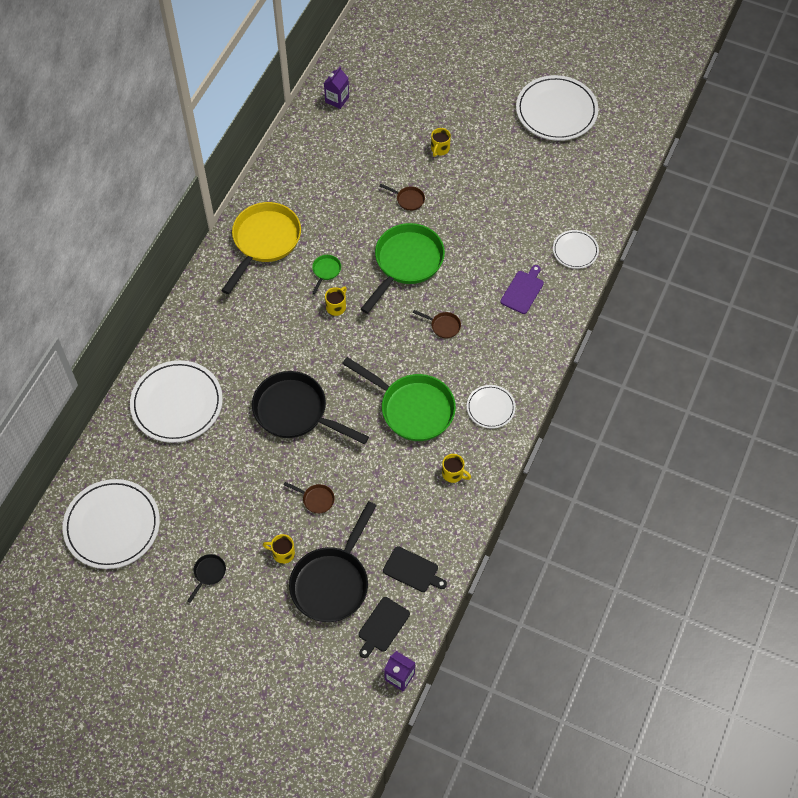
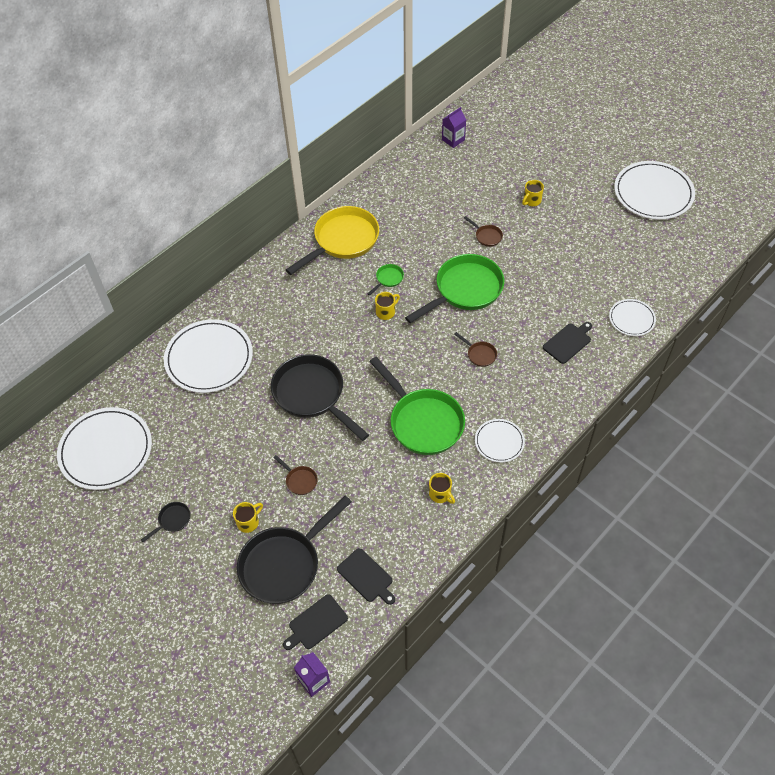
camera: 20 degrees right, 5 degrees down
yellow mug [263,534,295,564] -> yellow mug turned 105 degrees clockwise [233,502,263,533]
purple cutting board [500,265,544,314] -> black cutting board [543,322,592,364]

